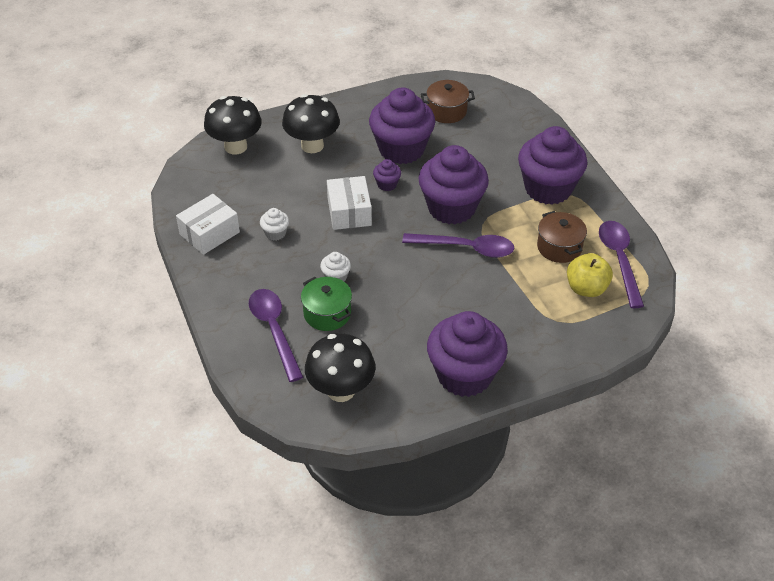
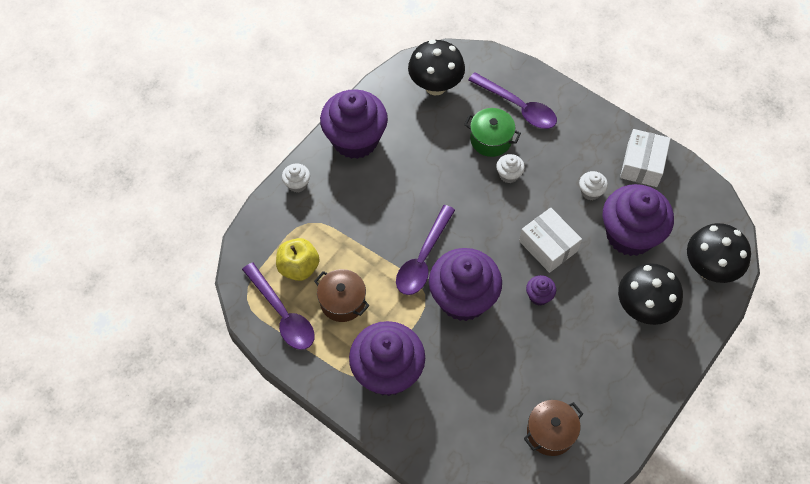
camera: 150 degrees right, 15 degrees up
purple cupcake [369,88,435,164] -> purple cupcake moved to [603,184,674,256]
purple spoon [402,233,515,258] -> purple spoon turned 45 degrees counterclockwise [396,205,455,295]
none -> white cupcake [282,163,310,193]

